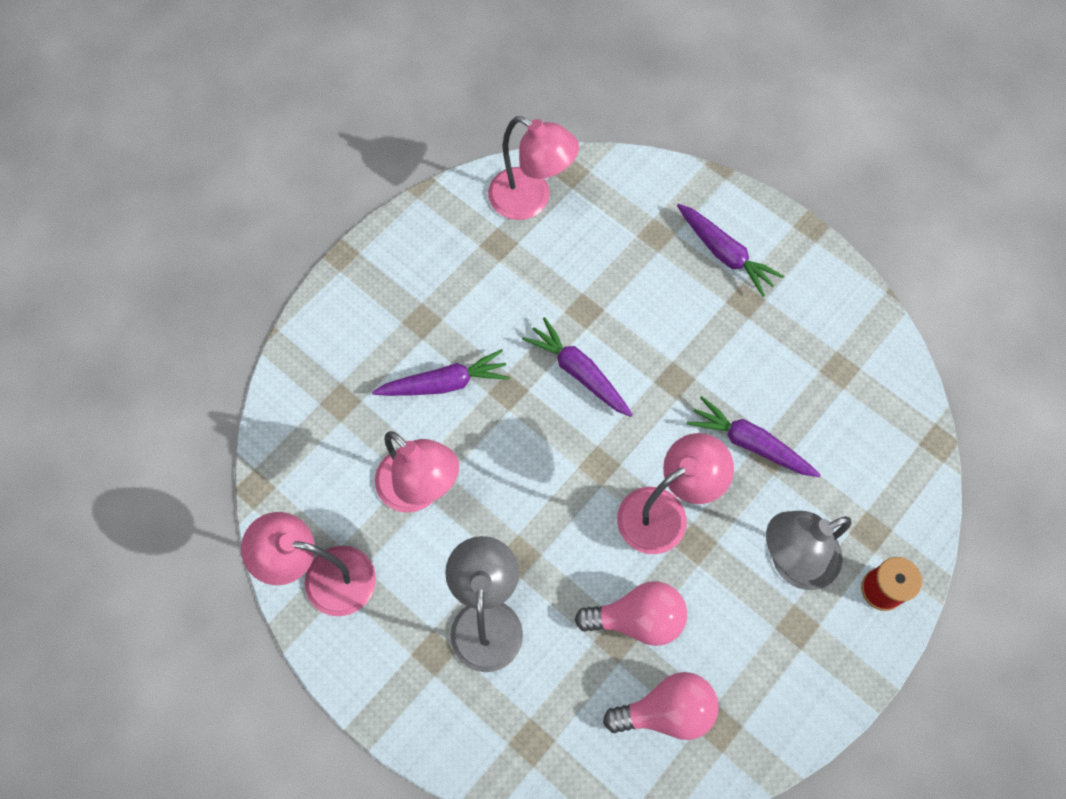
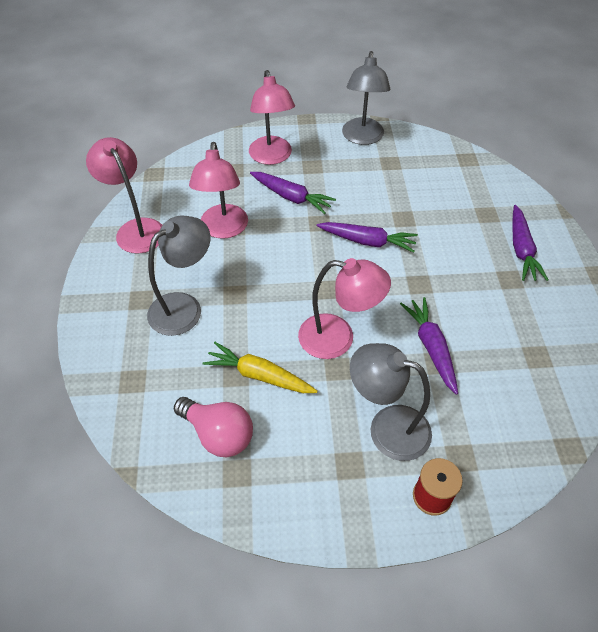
camera: 45 degrees right, 15 degrees down
pink lamp [488,116,579,220] -> pink lamp moved to [249,70,295,165]
purple carrot [522,317,633,417] -> purple carrot turned 105 degrees clockwise [317,222,418,253]
pink light bulb [575,581,687,646] -> yellow carrot [202,342,318,393]
none -> grey lamp [342,51,390,145]

